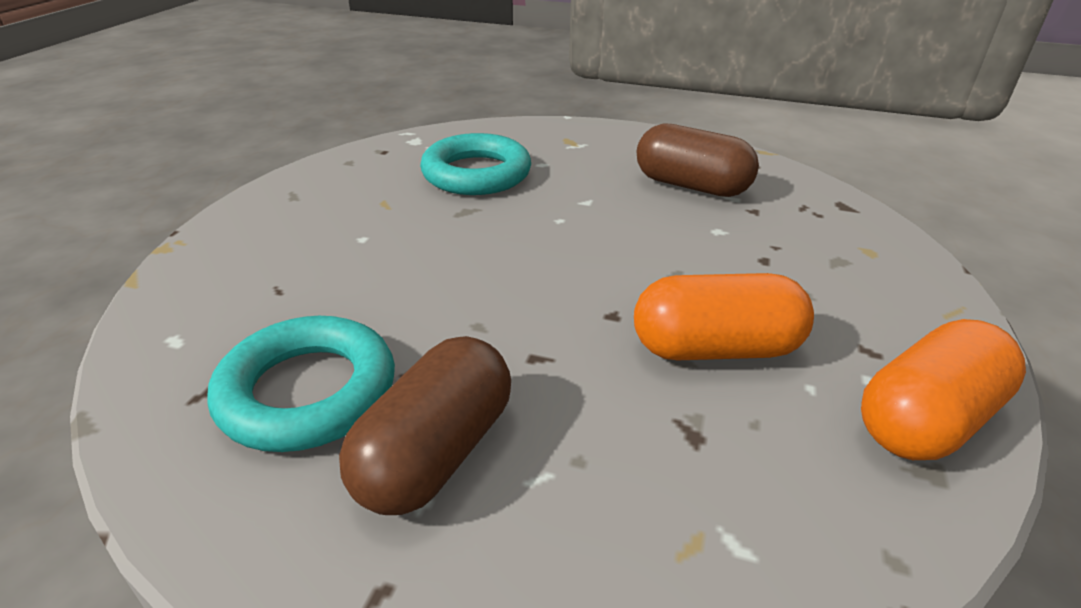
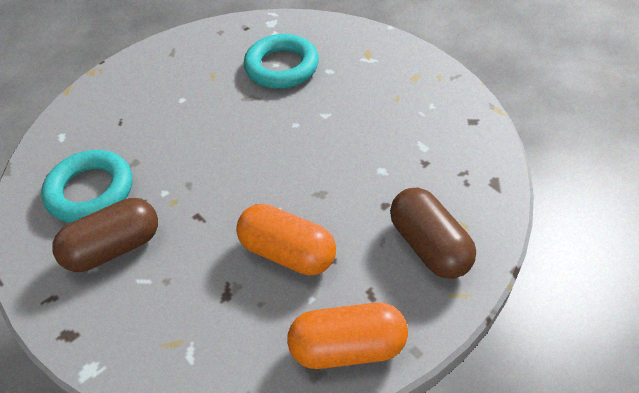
camera: 35 degrees right, 15 degrees up
brown capsule [637,123,759,197] -> brown capsule moved to [390,187,476,279]

